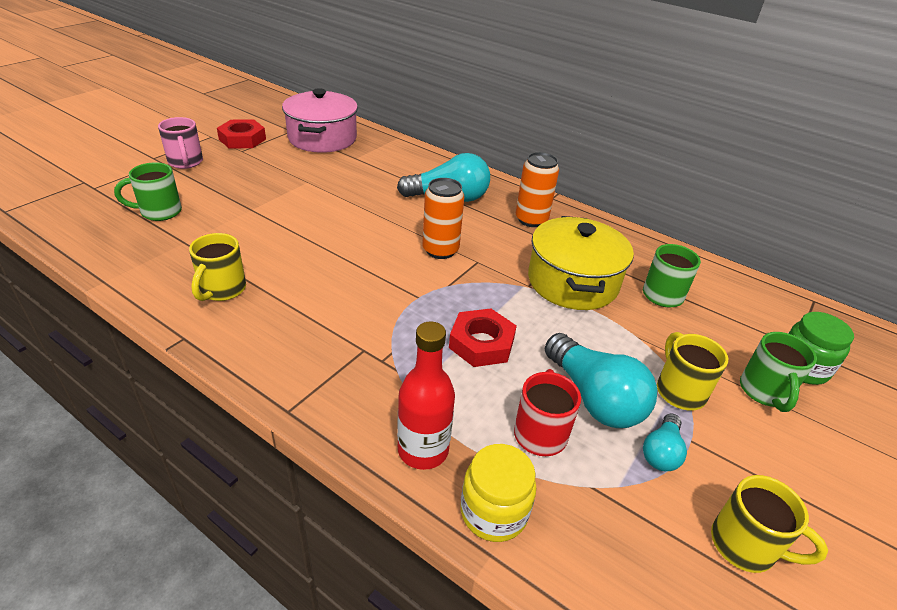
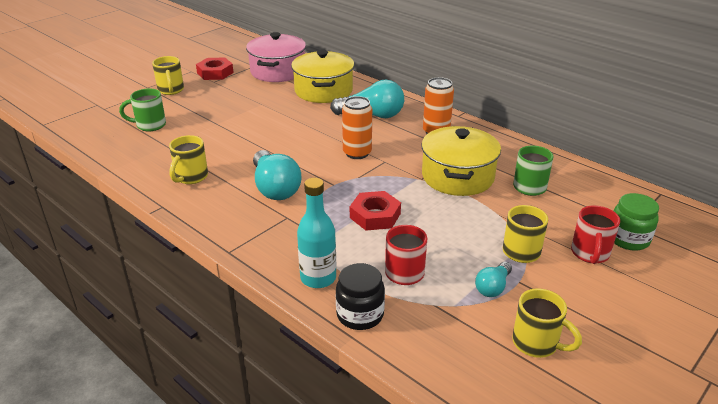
camera: 10 degrees right, 5 degrees down
pink mug [158,117,203,169] -> yellow mug [152,56,184,95]
red bottle [397,321,455,470] -> turquoise bottle [297,178,336,288]
yellow jar [461,444,536,542] -> black jar [336,263,385,330]
turquoise light bulb [545,333,657,428] -> turquoise light bulb moved to [253,150,301,200]
green mug [740,332,817,412] -> red mug [571,205,620,264]
none -> yellow pot [291,50,354,103]

